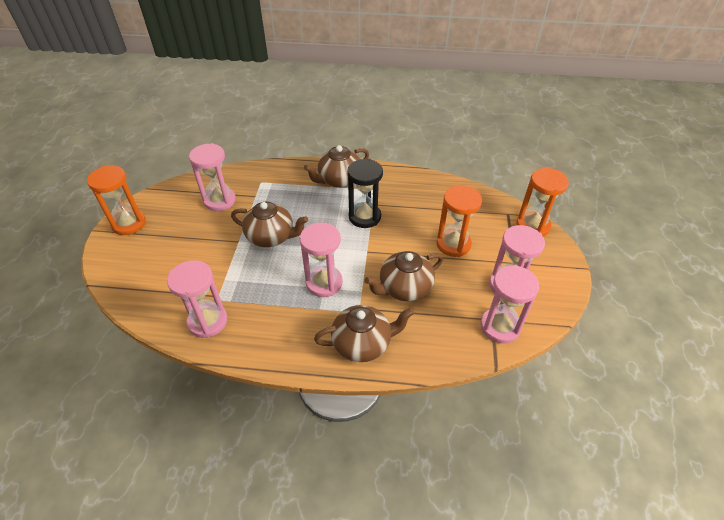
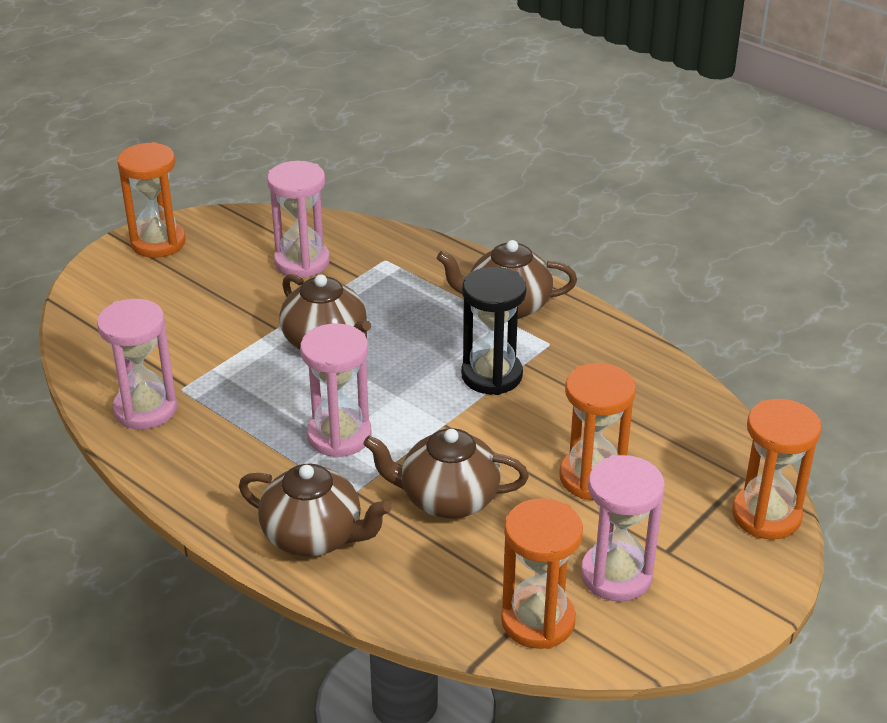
camera: 35 degrees right, 10 degrees down
pink hourglass [480,265,539,343] -> orange hourglass [501,498,583,649]

